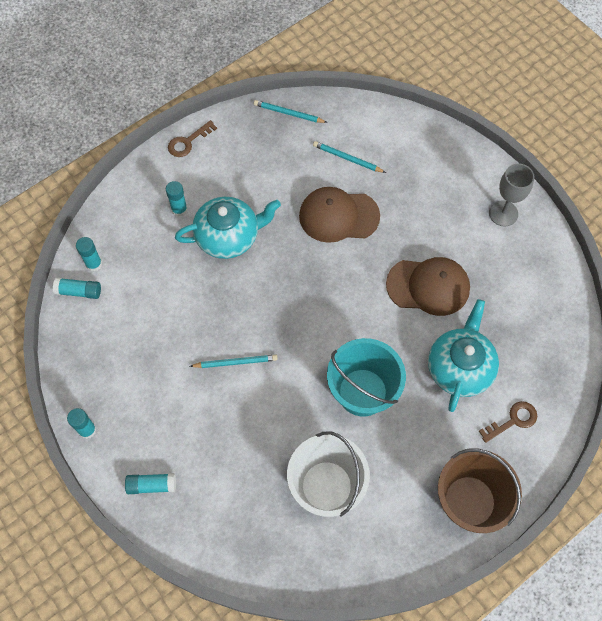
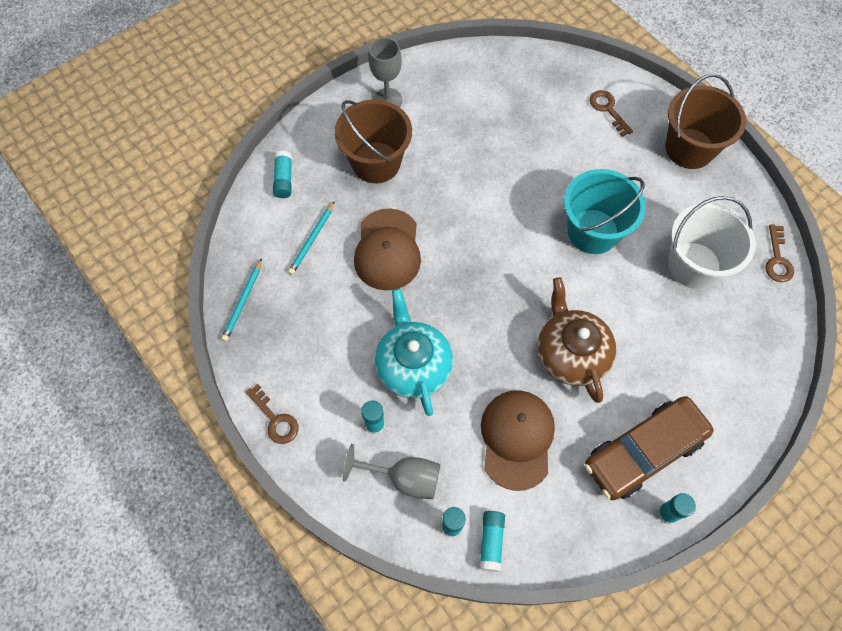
camera: 90 degrees left, 0 degrees up
turquoise glue stick [125,473,176,494] -> turquoise glue stick moved to [273,151,292,198]
turquoise pencil [190,355,278,368] -> brown teapot [537,277,616,403]
brown cap [386,257,470,316] -> brown cap moved to [481,390,555,491]
turquoise teapot [428,299,499,412] -> none
none -> brown bucket [334,100,412,183]
none -> grey goblet [343,444,440,499]
none -> brown car [585,396,714,500]
none -> brown key [765,225,794,282]

